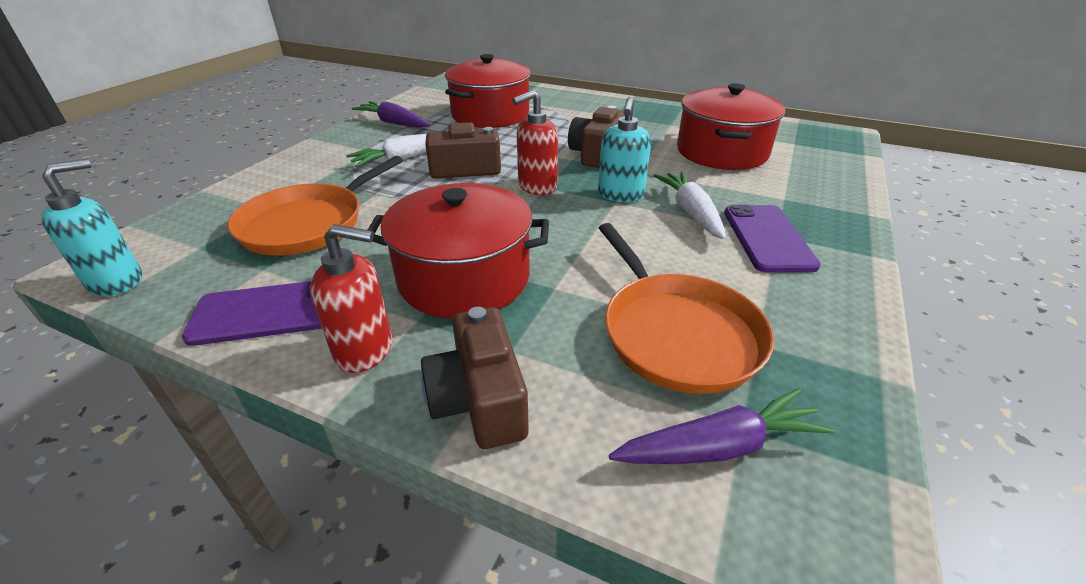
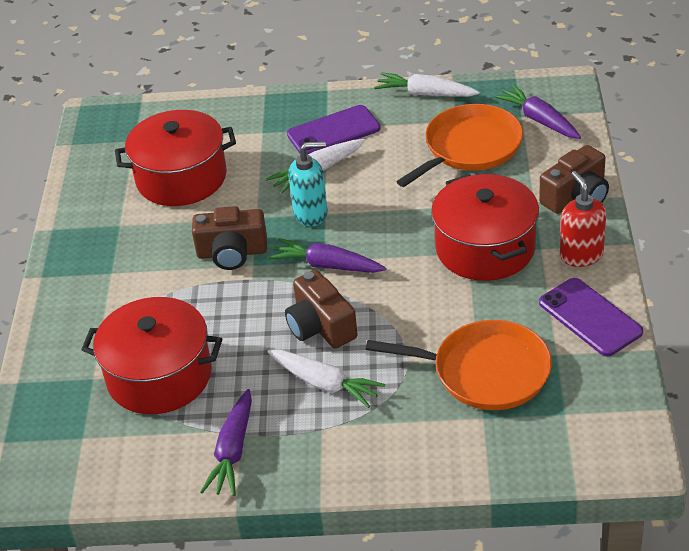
camera: 110 degrees left, 5 degrees up
turquoise soap dispenser [42,159,142,296] -> none
red soap dispenser [512,90,558,195] -> purple carrot [269,238,386,273]
none -> white carrot [374,72,480,97]

